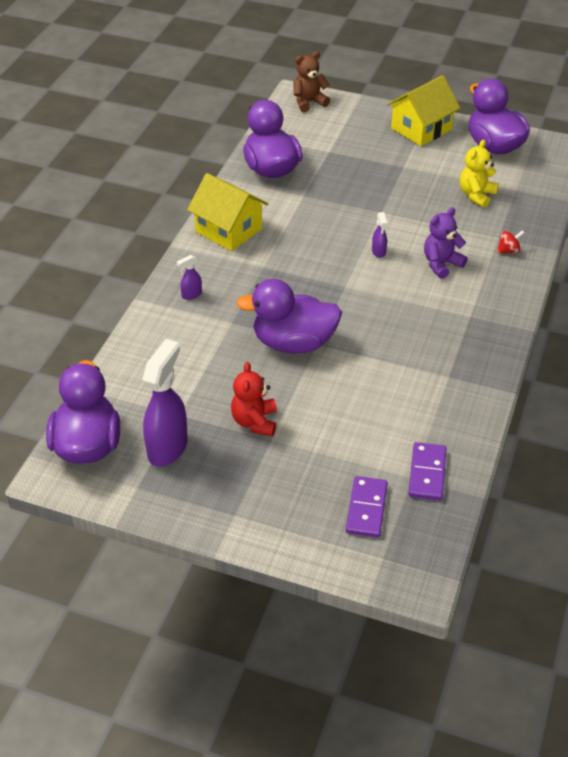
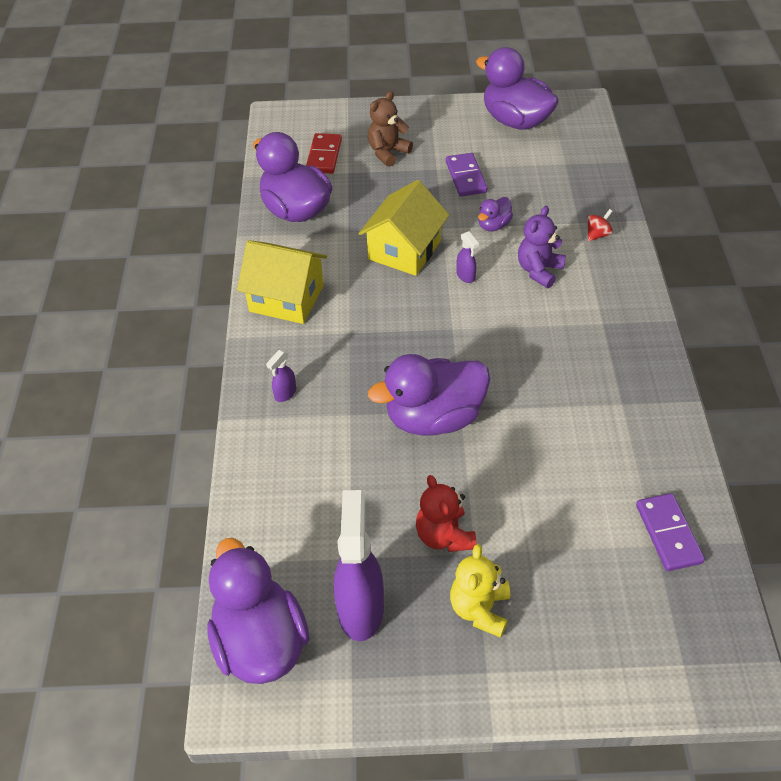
camera: 20 degrees left, 5 degrees up
brown teddy bear [293,51,330,112] -> brown teddy bear moved to [368,91,413,167]
purple domino [346,476,388,538] -> purple domino moved to [446,153,487,197]
yellow house [387,75,460,146] -> yellow house moved to [359,180,449,276]
yellow teddy bear [460,140,499,208] -> yellow teddy bear moved to [450,544,510,638]
none -> red domino [306,133,342,174]
none -> purple duck [478,197,513,231]

